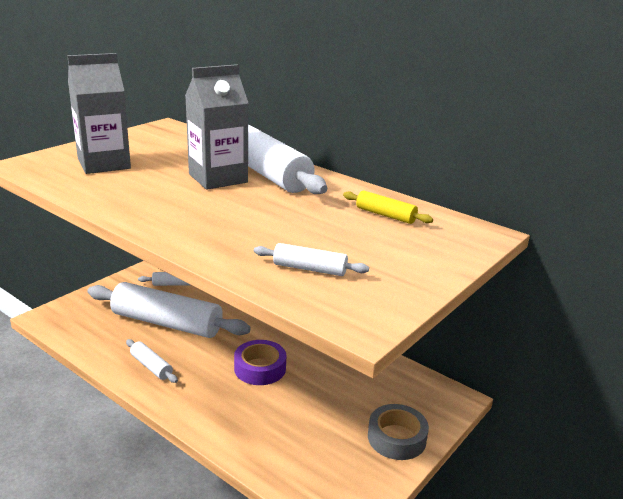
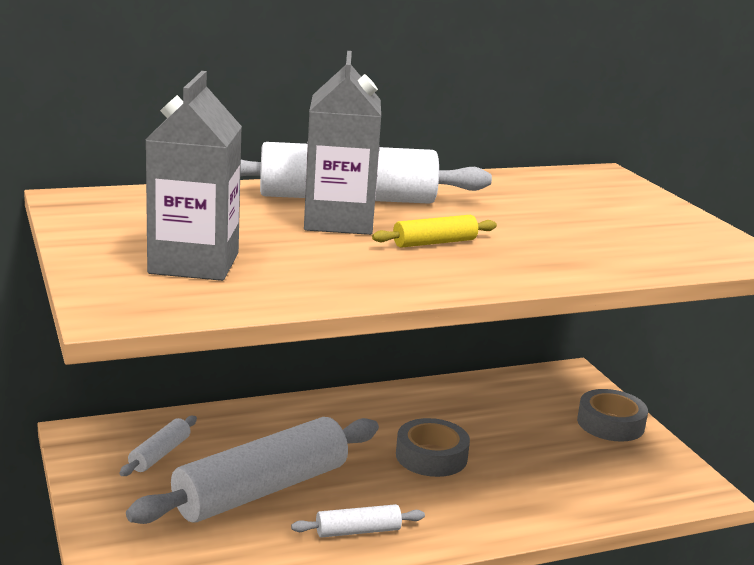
camera: 60 degrees left, 5 degrees down
purple tape [234,340,286,385] -> grey tape [396,418,470,477]
white rolling pin [254,243,369,276] -> none
yellow rolling pin [343,190,433,224] -> yellow rolling pin moved to [372,215,497,248]

